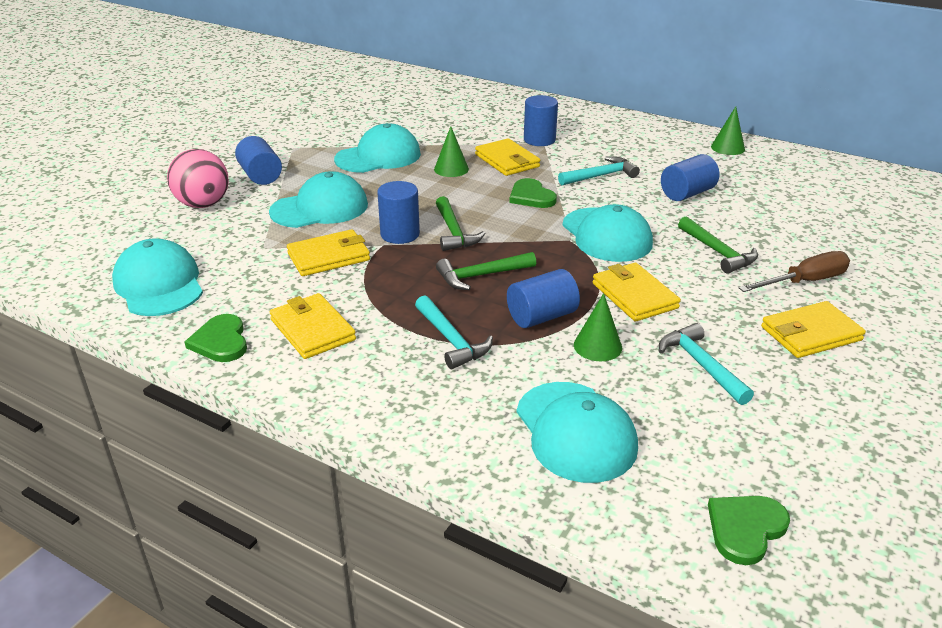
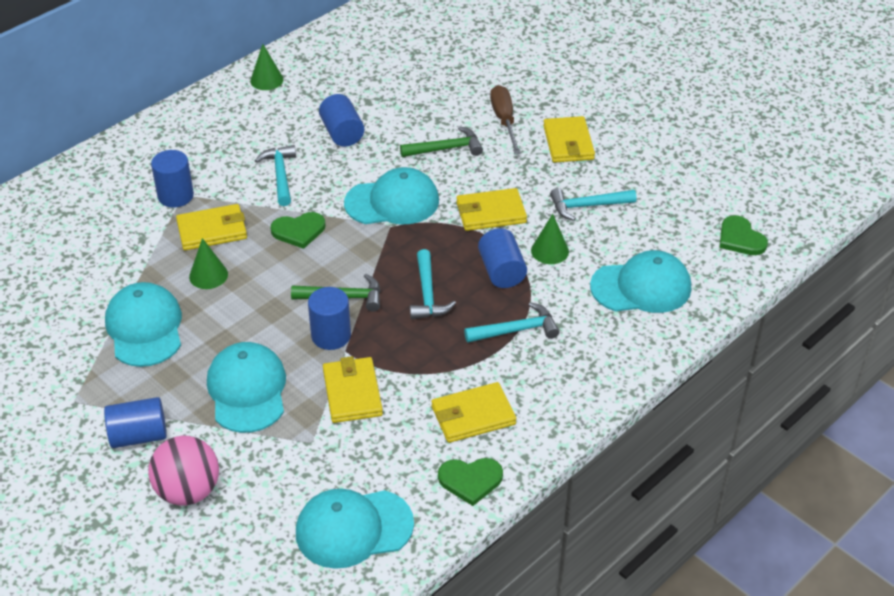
camera: 75 degrees left, 10 degrees up
green hammer [436,252,536,290] -> turquoise hammer [410,249,456,319]

